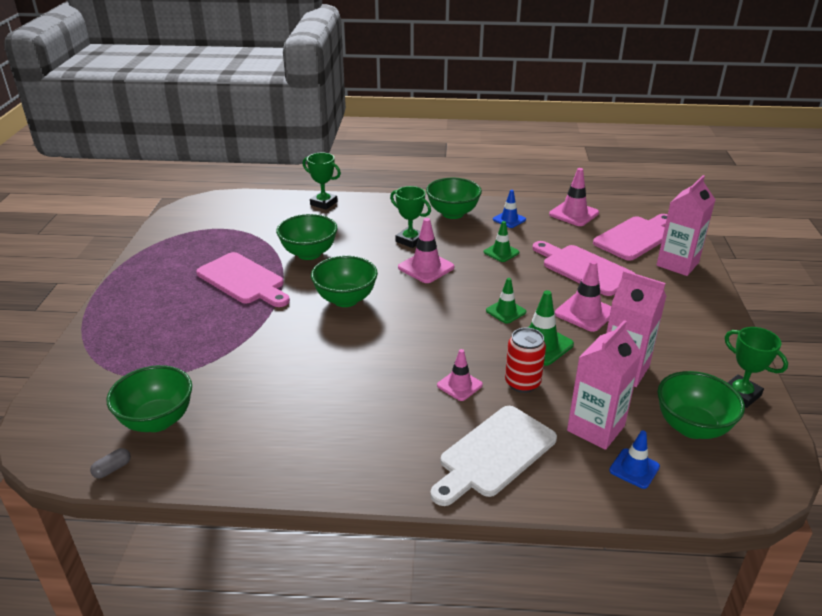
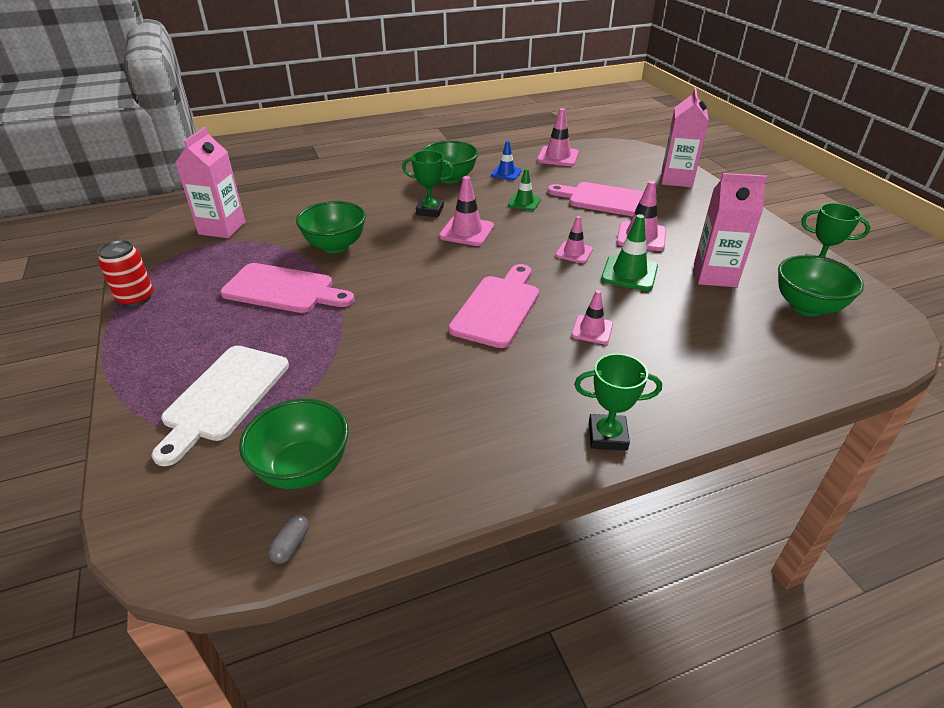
camera: 25 degrees left, 5 degrees up
green trophy [303,153,341,210] -> green trophy moved to [574,353,662,451]
green bowl [311,256,378,307] -> none
white cutting board [430,406,557,506] -> white cutting board moved to [151,346,289,466]
green traffic cone [486,278,526,324] -> pink traffic cone [555,216,593,263]
red can [505,328,546,393] -> red can moved to [98,240,153,307]
pink carton [567,320,642,450] -> pink carton moved to [175,127,245,238]
pink cutting board [593,214,668,261] -> pink cutting board moved to [448,264,539,348]
blue traffic cone [609,430,660,489] -> none

